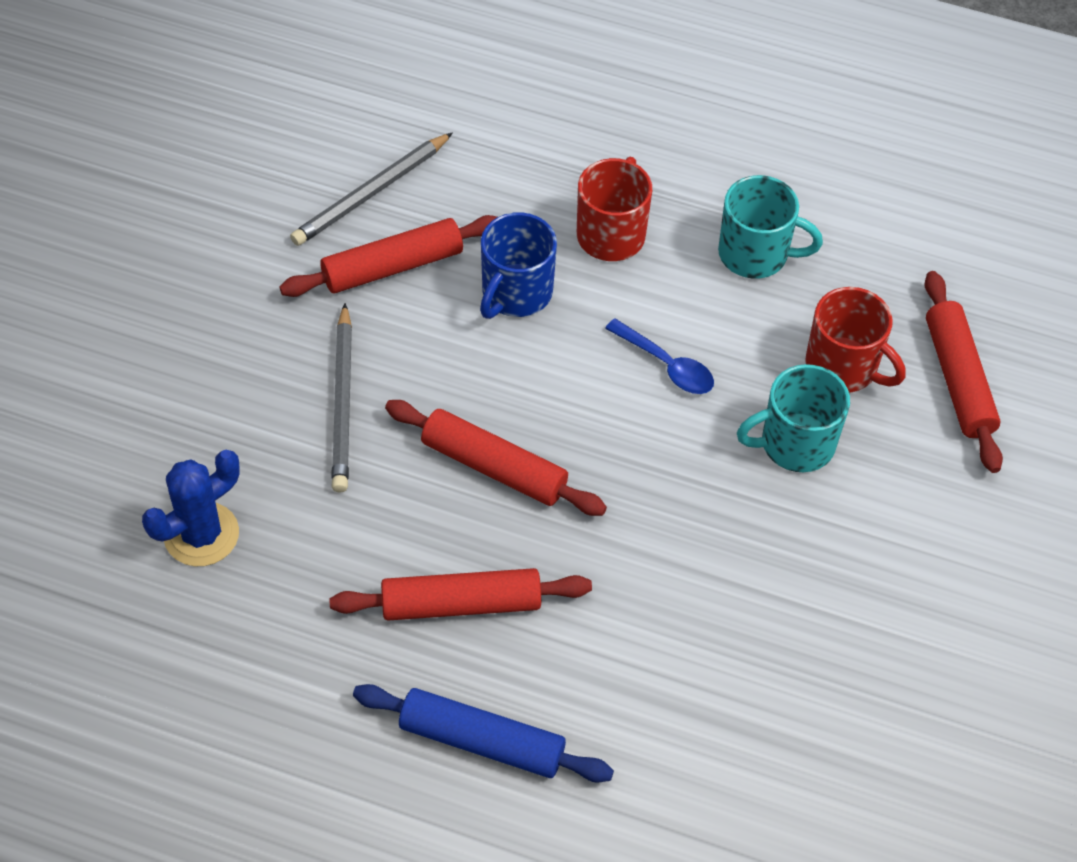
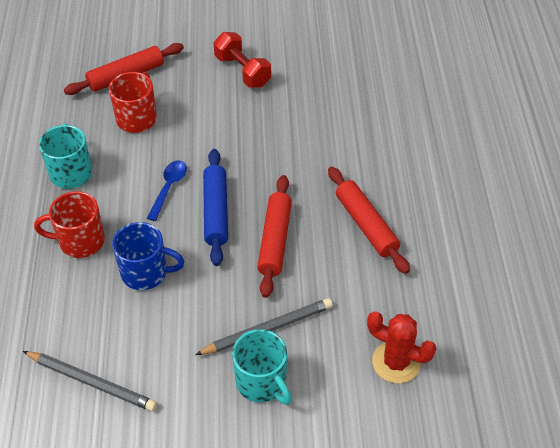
camera: 110 degrees left, 5 degrees down
blue cactus [142,450,240,566] -> red cactus [367,311,437,383]
red rolling pin [280,215,497,297] -> none
blue rolling pin [353,684,614,783] -> blue rolling pin moved to [203,149,228,266]
turquoise mug [737,364,850,472] -> turquoise mug moved to [232,329,292,405]
none -> red dumbbell [214,32,271,88]

